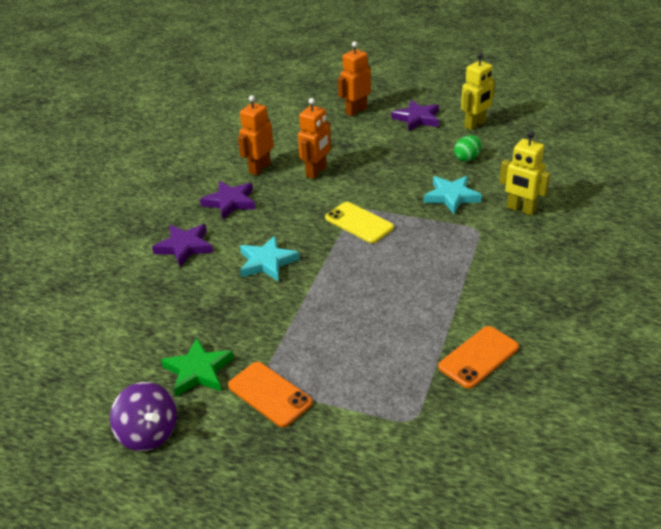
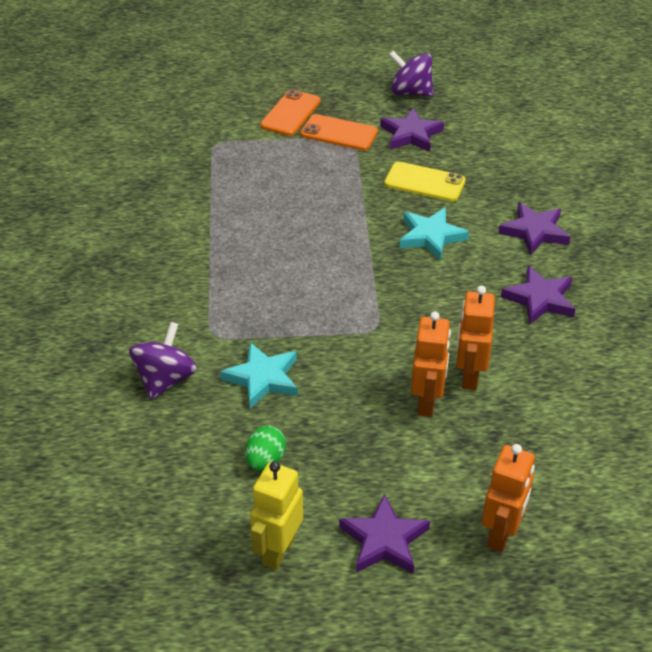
camera: 155 degrees right, 5 degrees up
green star [161,338,234,396] -> purple star [380,108,444,152]
orange robot [238,95,274,175] -> orange robot moved to [411,311,451,417]
yellow phone [325,202,394,243] -> yellow phone moved to [384,162,466,201]
orange phone [438,326,519,389] -> orange phone moved to [260,89,321,136]
yellow robot [499,131,550,216] -> purple spinning top [129,322,197,400]

